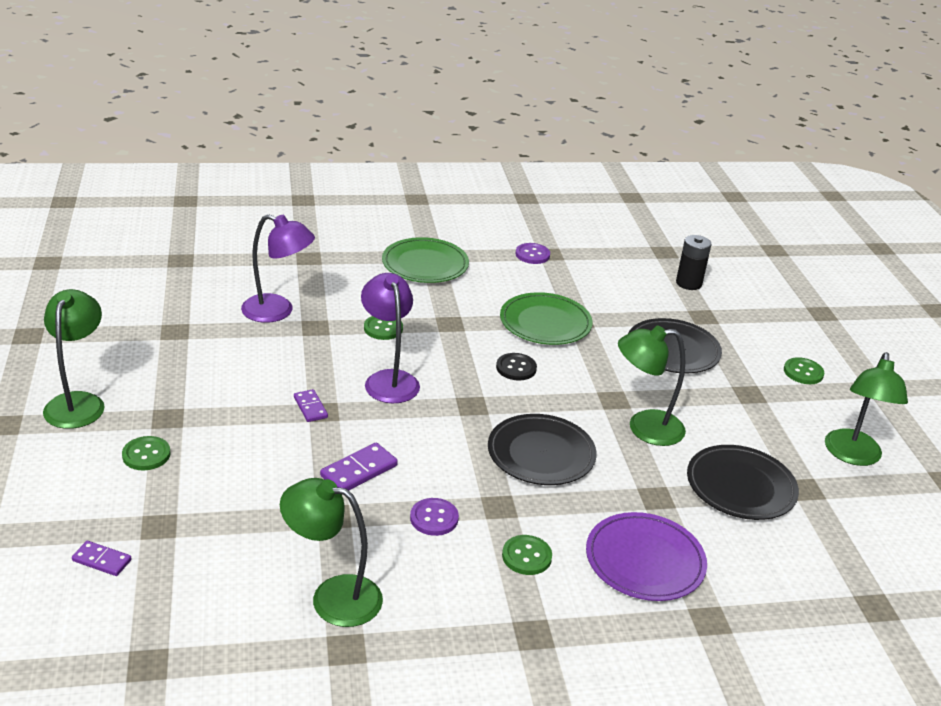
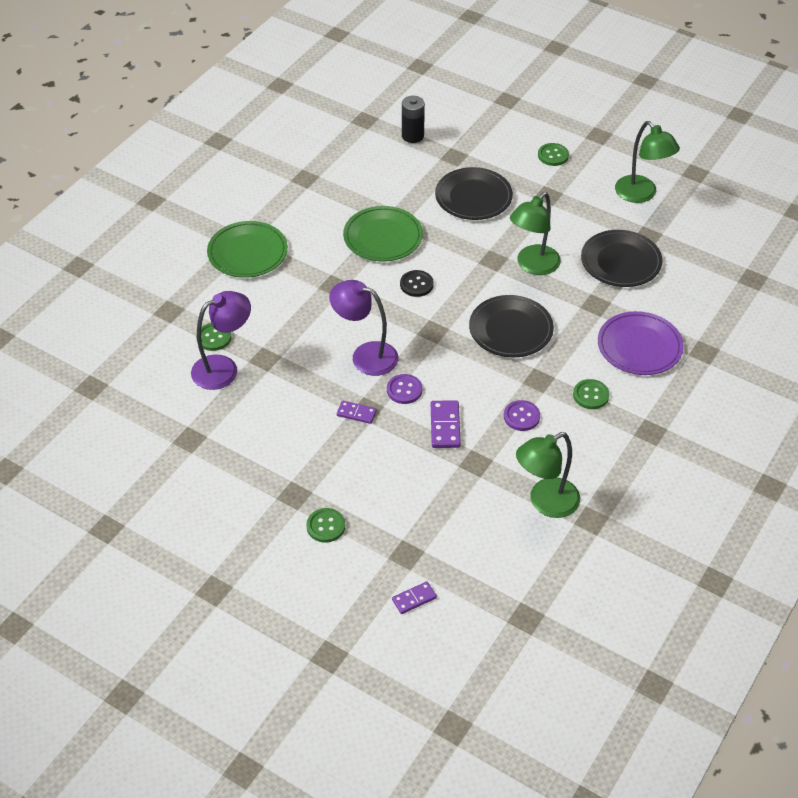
camera: 45 degrees left, 15 degrees up
green lamp [43,289,105,429] -> none
green button [364,316,403,340] -> green button moved to [196,323,231,351]
purple button [516,243,550,264] -> purple button moved to [387,374,423,404]

